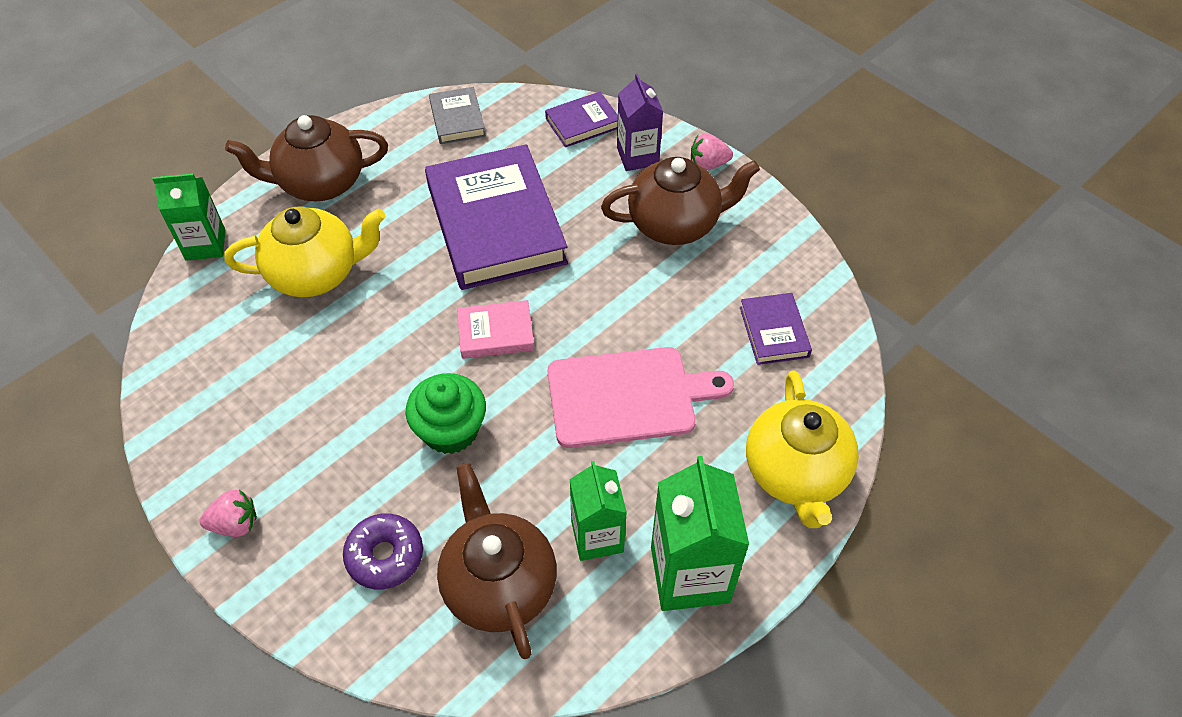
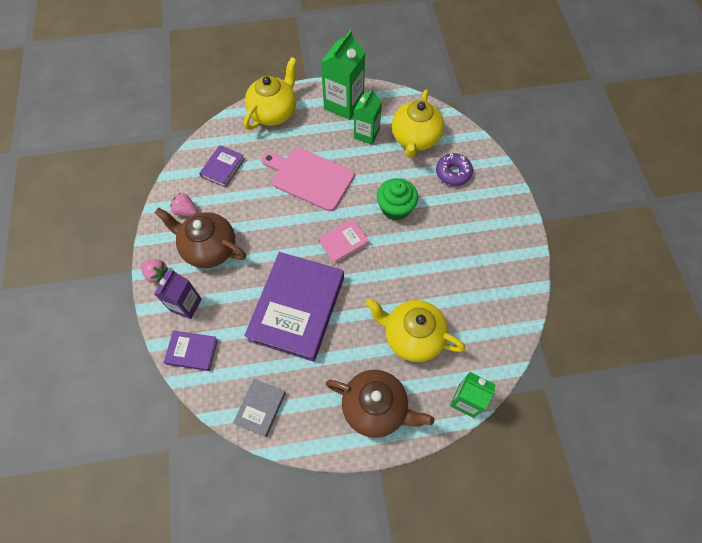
camera: 145 degrees left, 10 degrees up
pink strawberry [199,489,257,537] -> pink strawberry moved to [170,193,198,216]
brown teapot [437,463,557,659] -> yellow teapot [392,90,444,158]
pink book [457,300,534,359] -> pink book turned 60 degrees counterclockwise [318,219,369,264]

